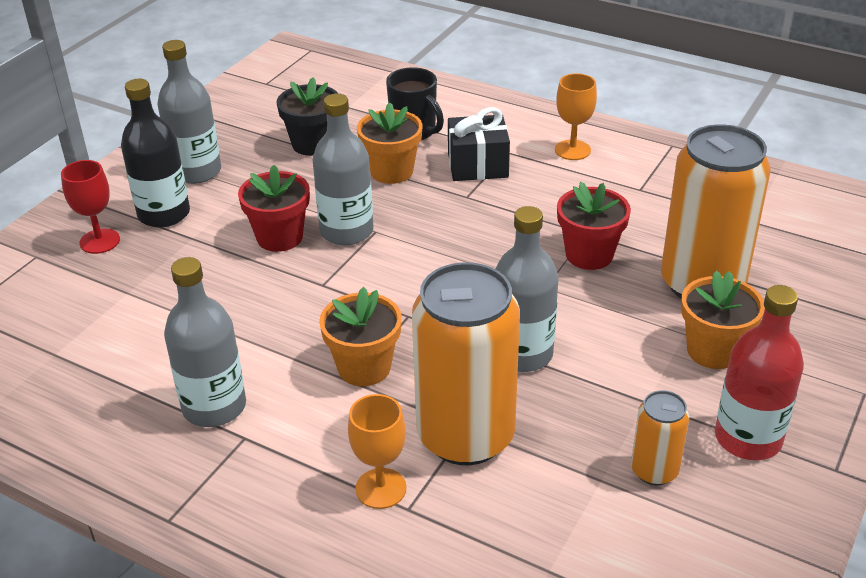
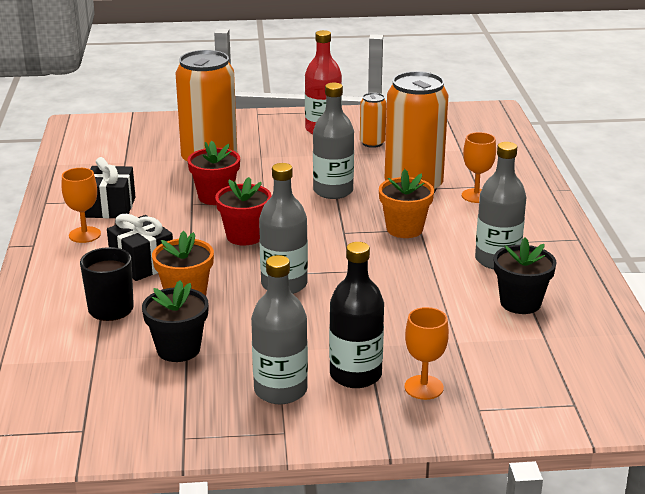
camera: 125 degrees left, 10 degrees down
red goblet [61,160,120,254] -> orange goblet [404,307,449,400]
red flower pot [238,165,310,252] -> red flower pot moved to [215,177,272,246]
orange flower pot [681,270,765,369] -> none
none -> black gift [85,157,135,218]
none -> black flower pot [494,237,557,314]

